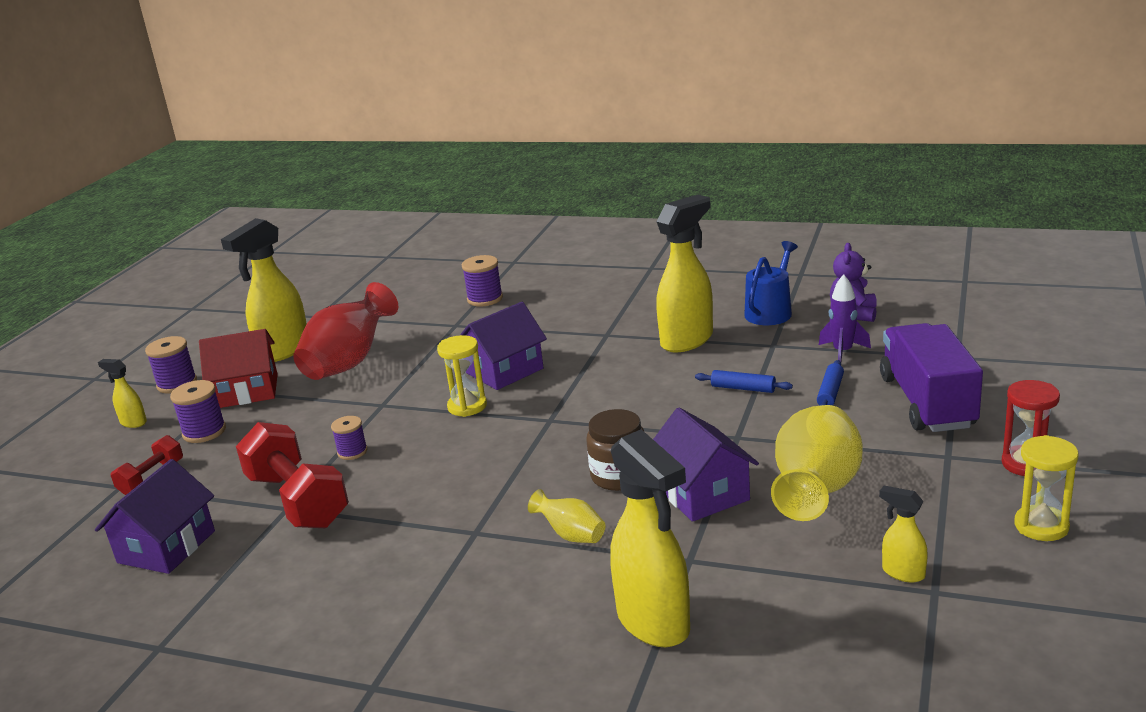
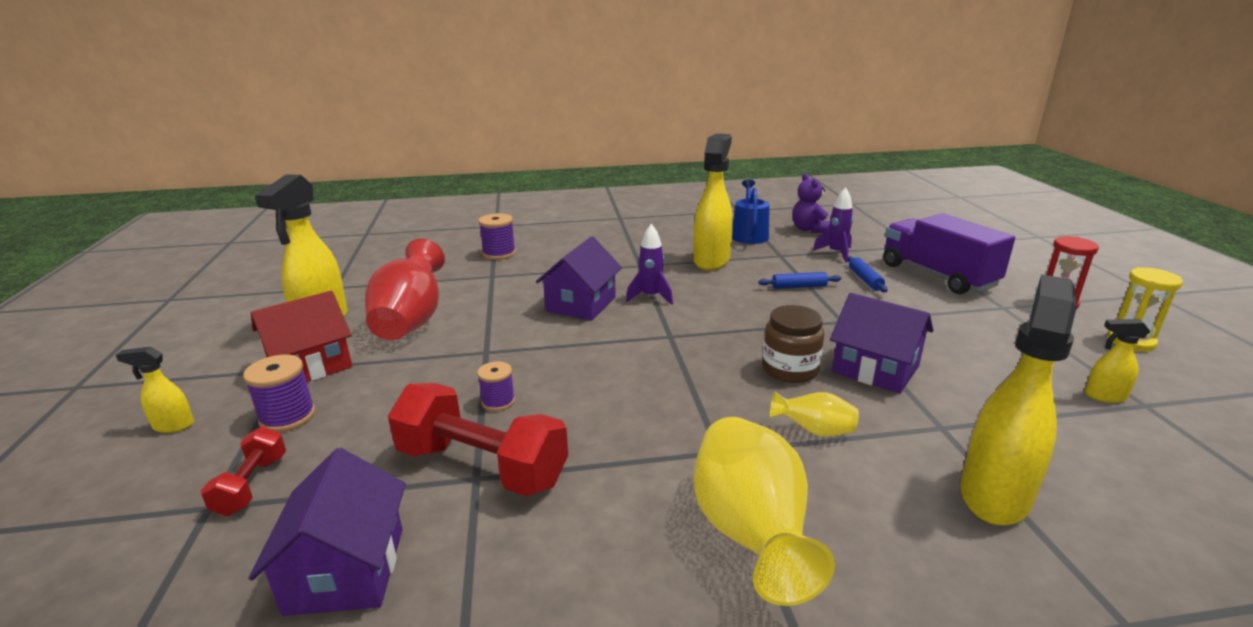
camera: 30 degrees left, 0 degrees up
purple spool [145,336,197,393] -> none
yellow hourglass [437,335,487,417] -> none
yellow spray bottle [610,429,690,647] -> yellow spray bottle turned 90 degrees counterclockwise [960,274,1077,525]
yellow vase [771,405,863,521] -> yellow vase moved to [694,417,835,606]
none -> purple rocket [626,224,673,305]

